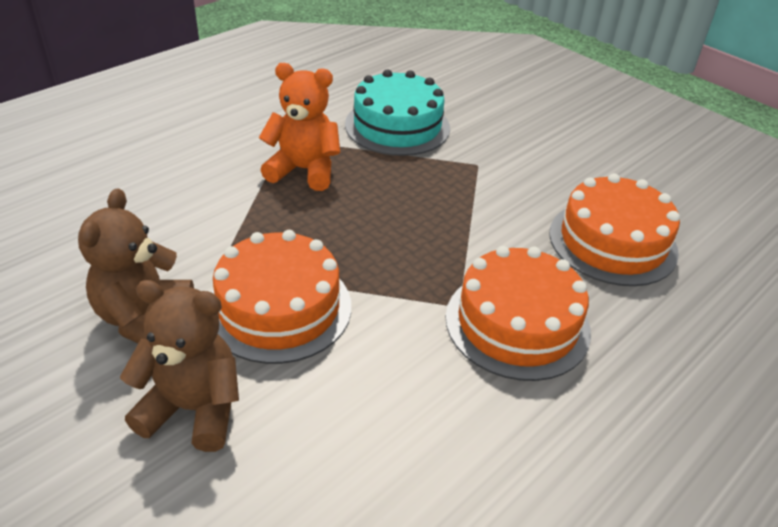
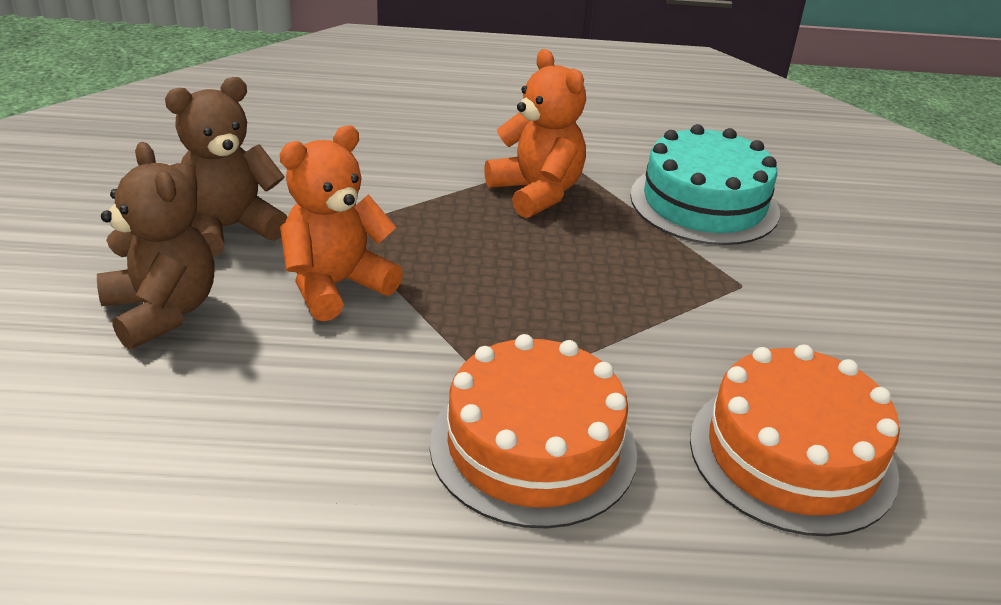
camera: 45 degrees right, 5 degrees down
orange cake [212,230,351,364] -> orange teddy bear [280,125,403,321]

